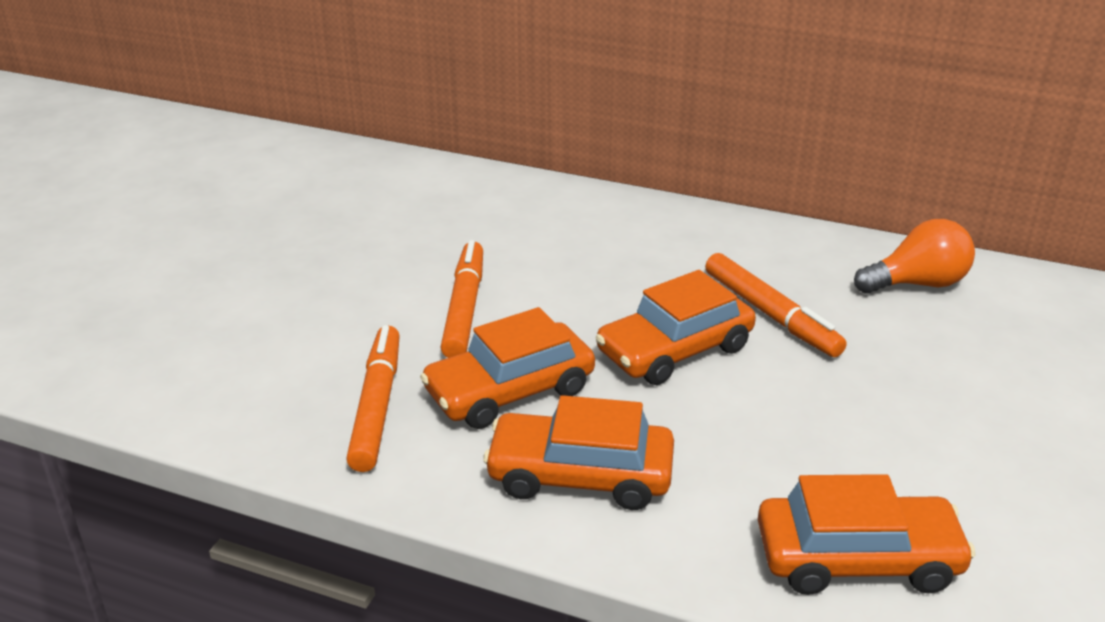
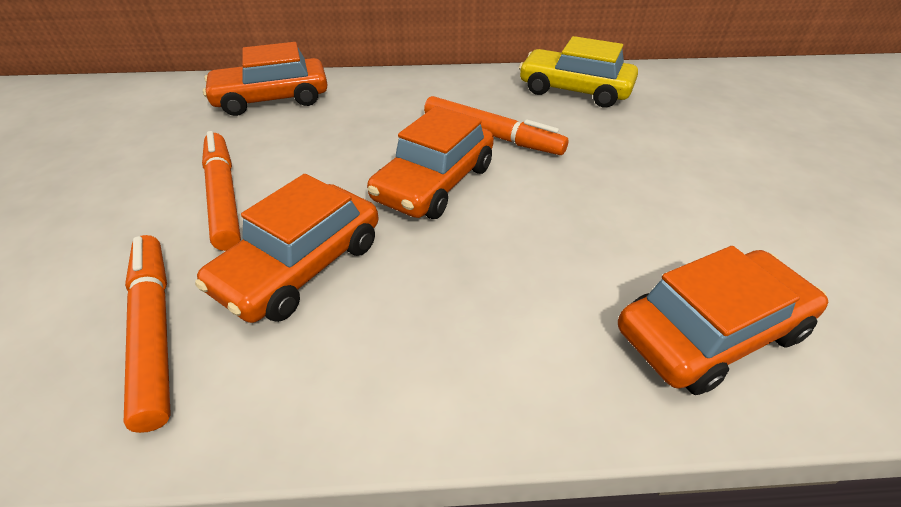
camera: 25 degrees left, 10 degrees up
orange car [483,395,674,510] -> orange car moved to [203,42,328,116]
orange light bulb [854,219,975,294] -> yellow car [519,36,638,108]

